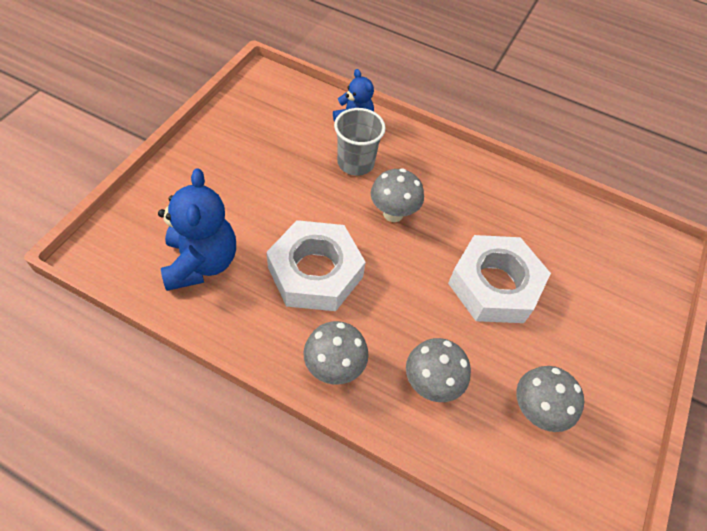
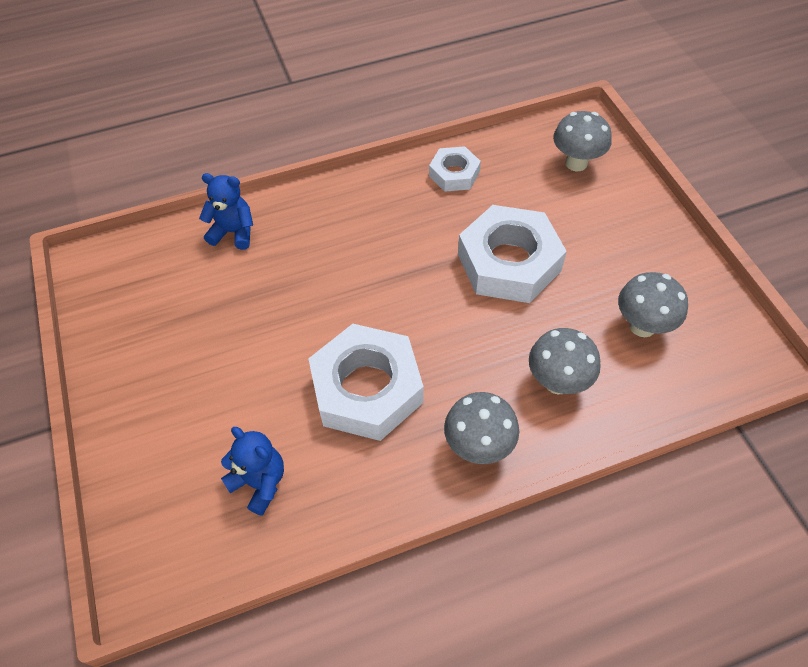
camera: 40 degrees left, 0 degrees up
blue teddy bear [158,169,236,291] -> blue teddy bear [221,427,284,516], size x0.61
grey cup [334,108,386,176] -> none
grey mushroom [371,168,424,222] -> grey mushroom moved to [553,111,612,171]
none -> white nut [429,146,481,192]

